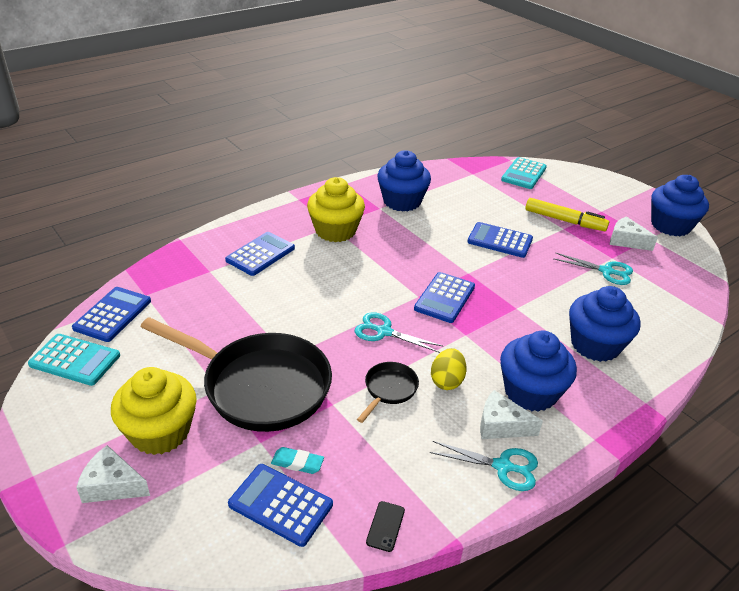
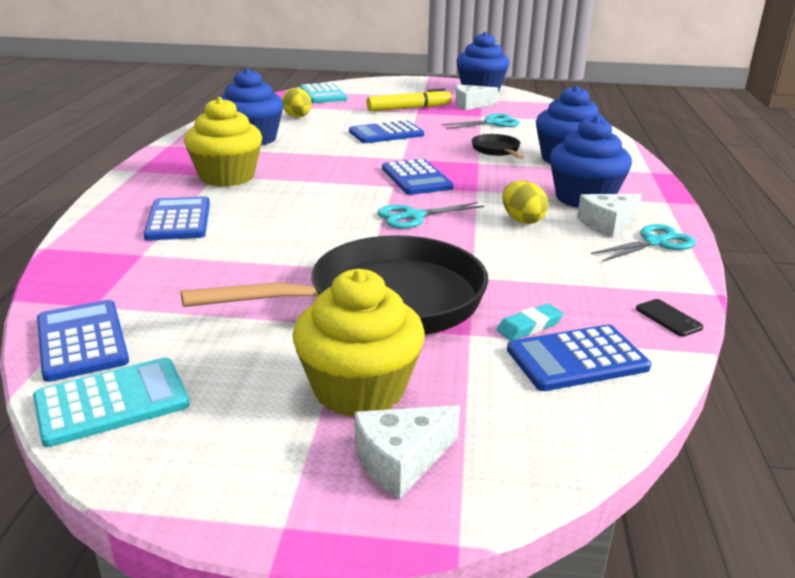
camera: 45 degrees left, 10 degrees down
black pan [357,362,419,423] -> black pan moved to [472,134,524,159]
none -> yellow egg [282,88,312,117]

